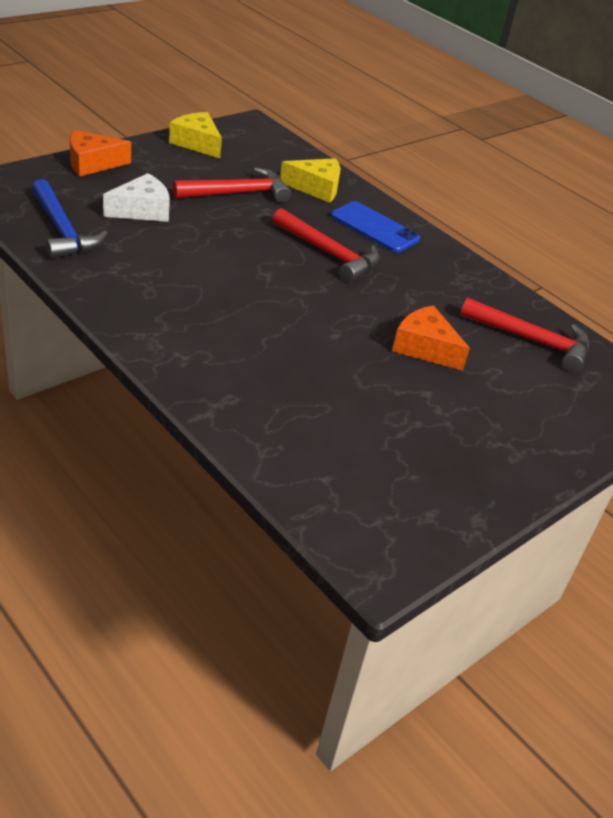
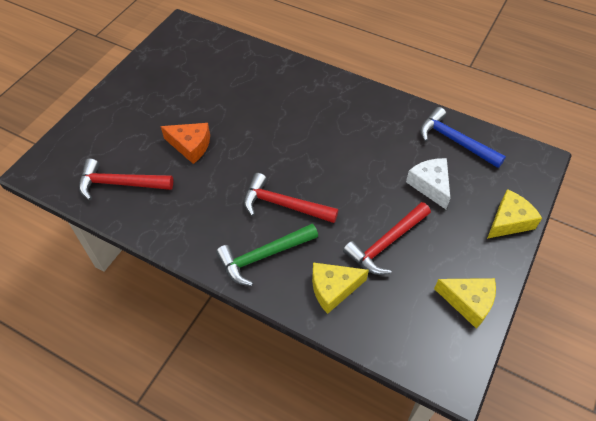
camera: 165 degrees right, 15 degrees up
orange cheese [70,130,131,176] -> yellow cheese [487,189,542,239]
white cheese [103,173,170,222] -> white cheese turned 120 degrees clockwise [406,158,450,209]
blue phone [331,201,420,252] -> green hammer [216,224,318,286]

